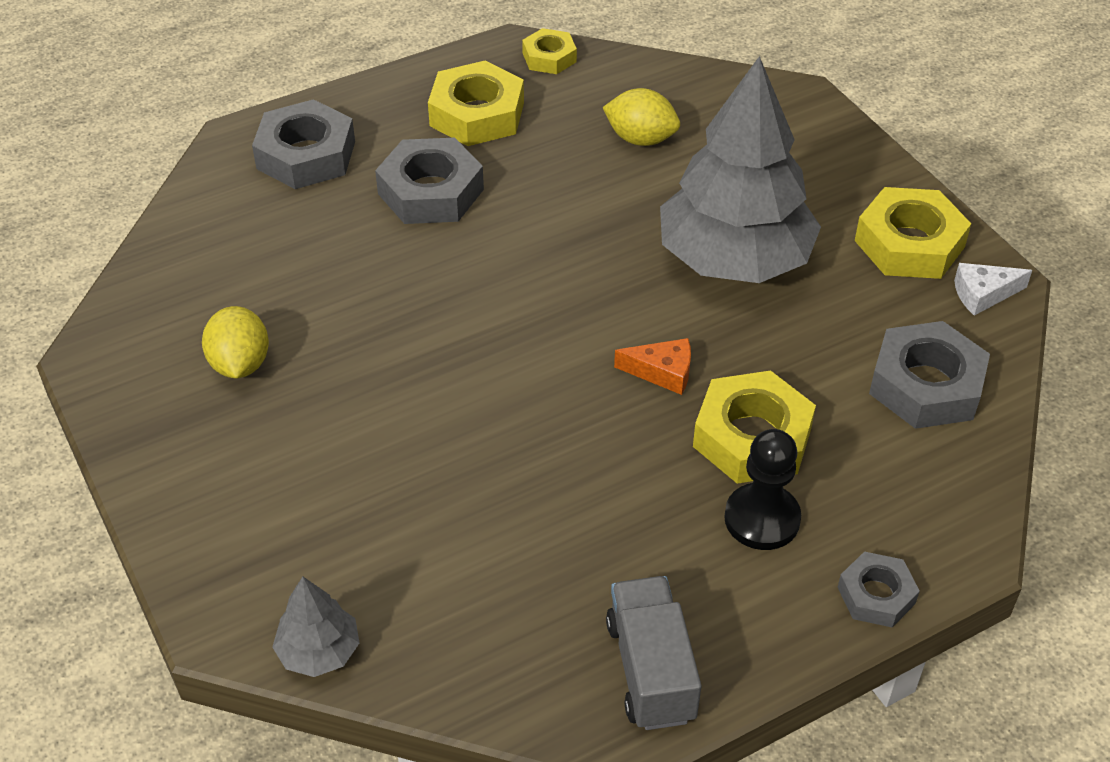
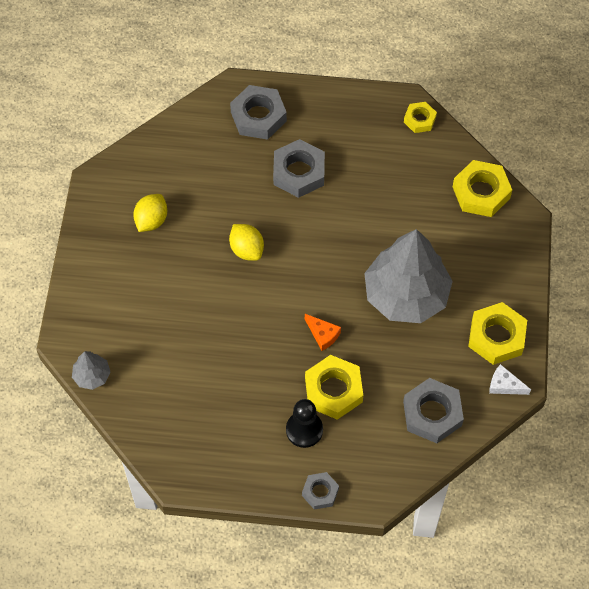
camera: 35 degrees right, 15 degrees up
yellow nut [428,61,524,146] -> yellow nut moved to [453,160,512,217]
yellow lemon [602,88,680,146] -> yellow lemon moved to [229,224,264,261]
grey truck [606,576,702,730] -> none

